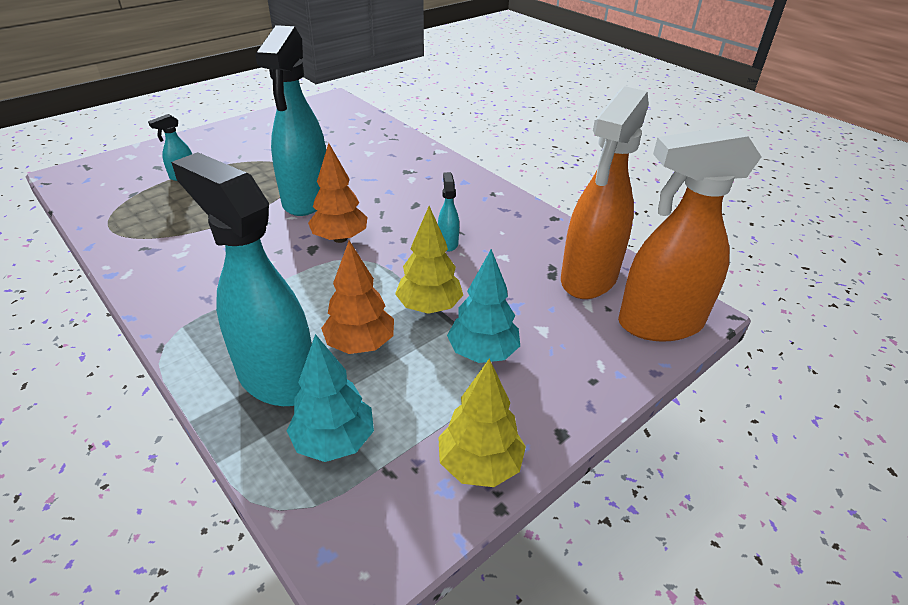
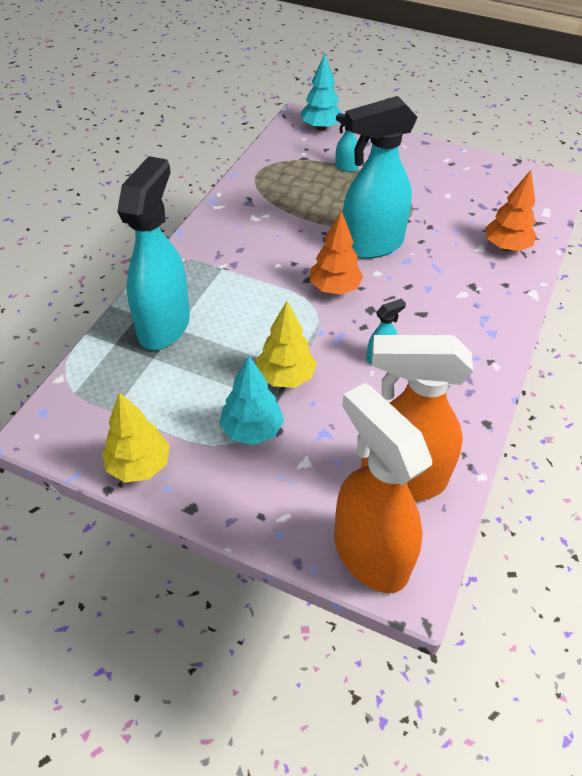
camera: 65 degrees right, 10 degrees up
turquoise tree [287,334,374,462] -> turquoise tree moved to [301,54,343,131]
orange tree [321,240,394,354] -> orange tree moved to [485,170,537,251]

